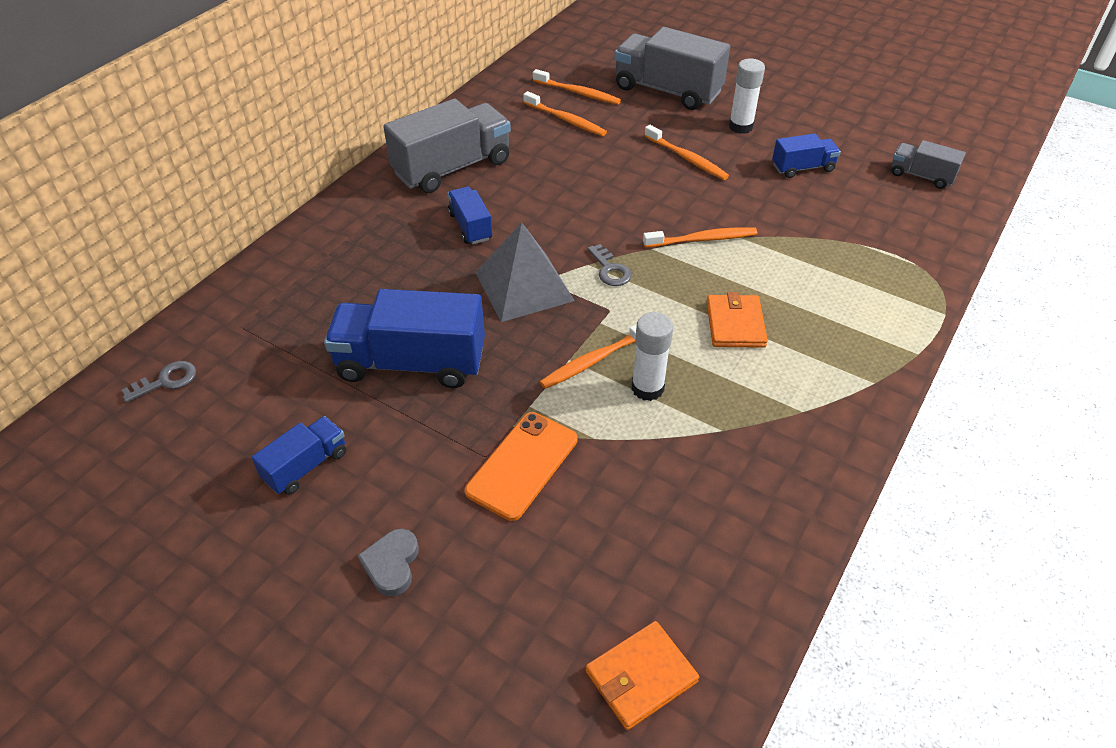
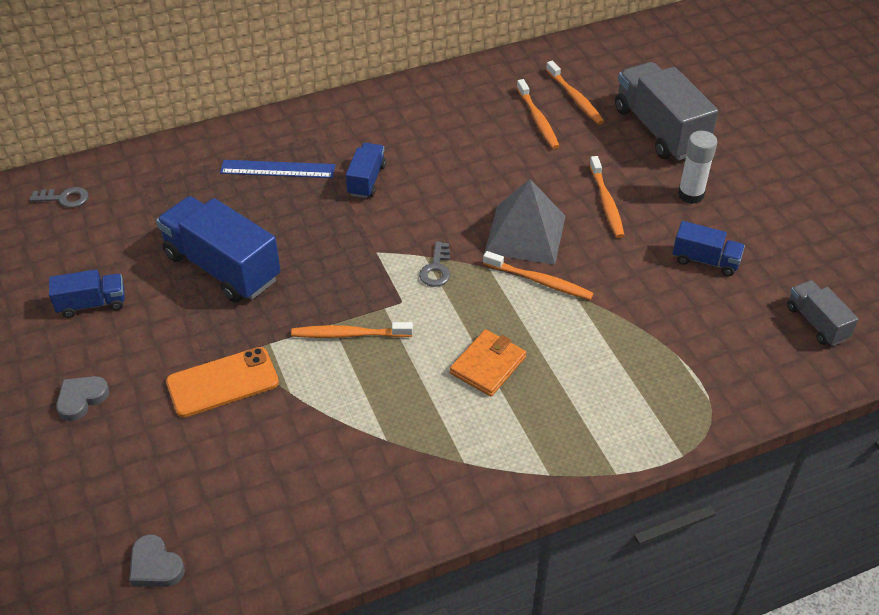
camera: 35 degrees right, 0 degrees up
grey truck [383,98,511,193] -> none
grey pyramid [475,222,575,322] -> grey pyramid moved to [484,179,565,265]
orange wallet [585,621,699,730] -> grey heart [129,534,185,587]
white glue stick [631,312,673,401] -> none
none -> blue ruler [220,160,335,178]

